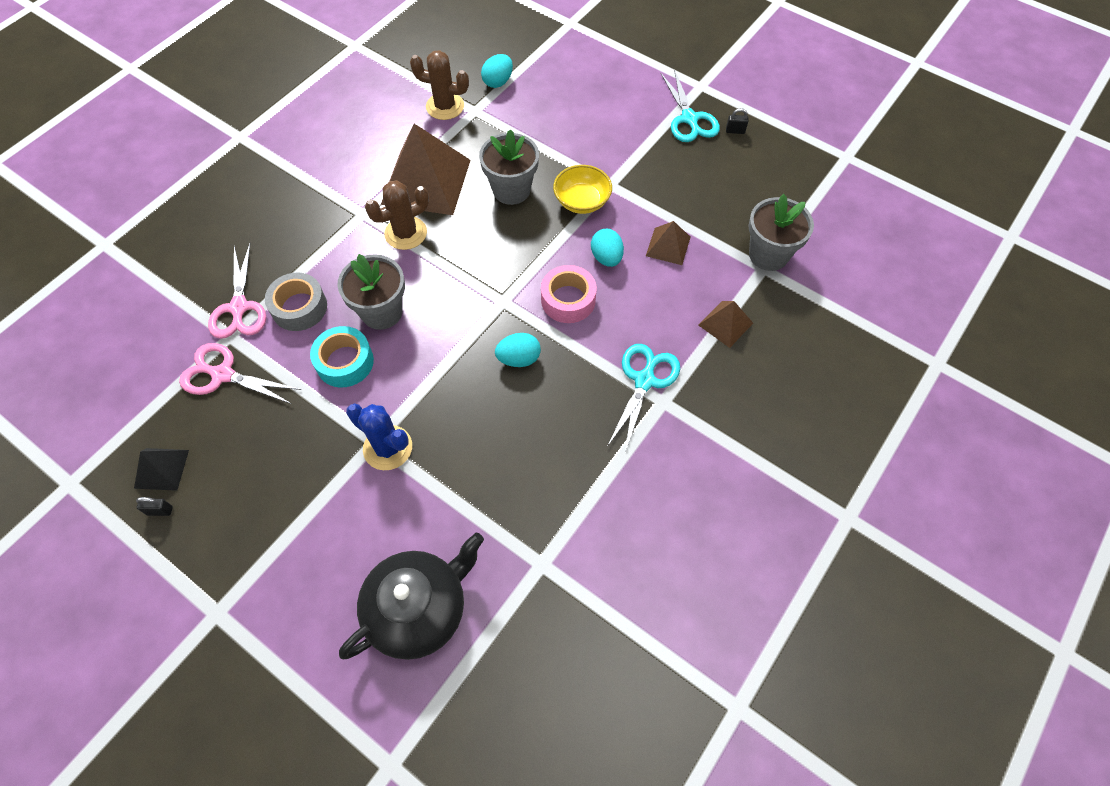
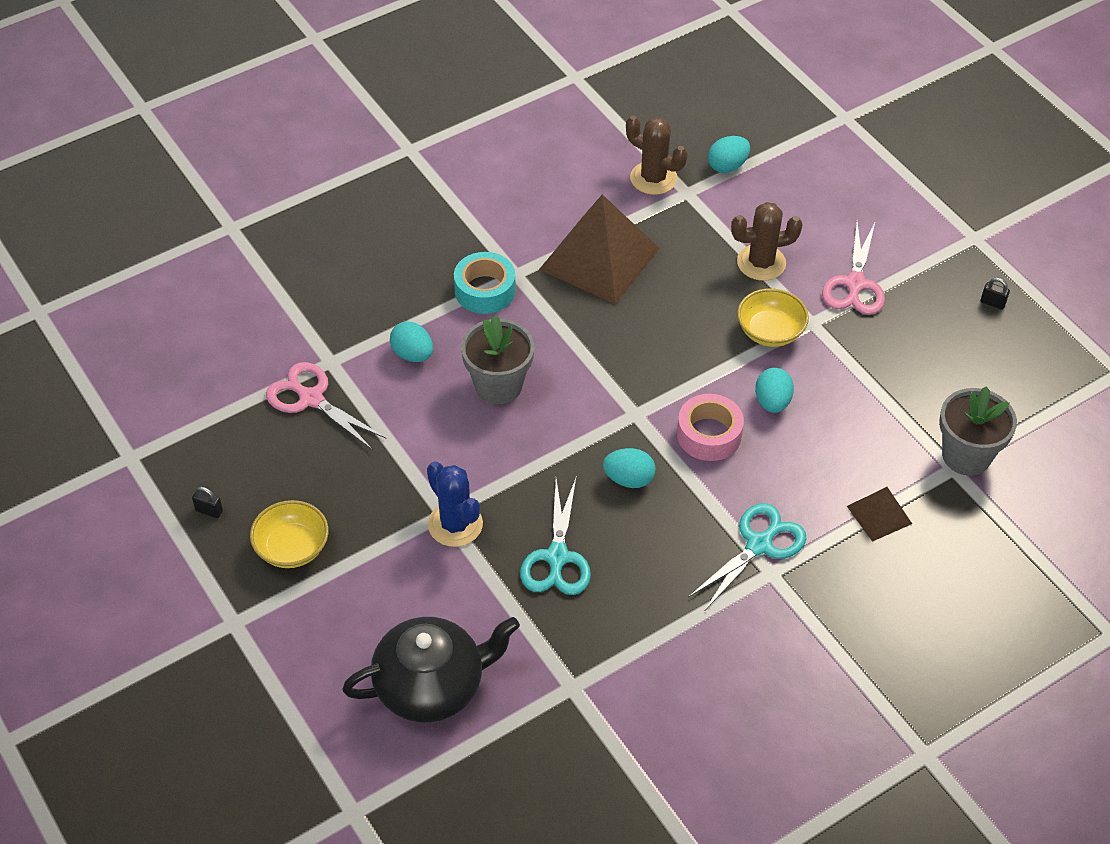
camera: 20 degrees right, 10 degrees down
black pyramid [134,448,189,491] -> none
pink scissors [208,244,266,339] -> pink scissors moved to [822,222,885,315]
grey tape [265,272,327,331] -> turquoise egg [390,322,433,362]
turquoise tape [310,326,374,387] -> turquoise tape moved to [454,252,516,314]
brown cactus [365,180,429,250] -> brown cactus moved to [731,202,803,281]
grey flower pot [479,129,539,205] -> none
brown pyramid [646,221,691,265] -> none
turquoise scissors [661,69,720,142] -> turquoise scissors moved to [520,478,591,595]
none -> yellow bowl [250,500,329,568]

